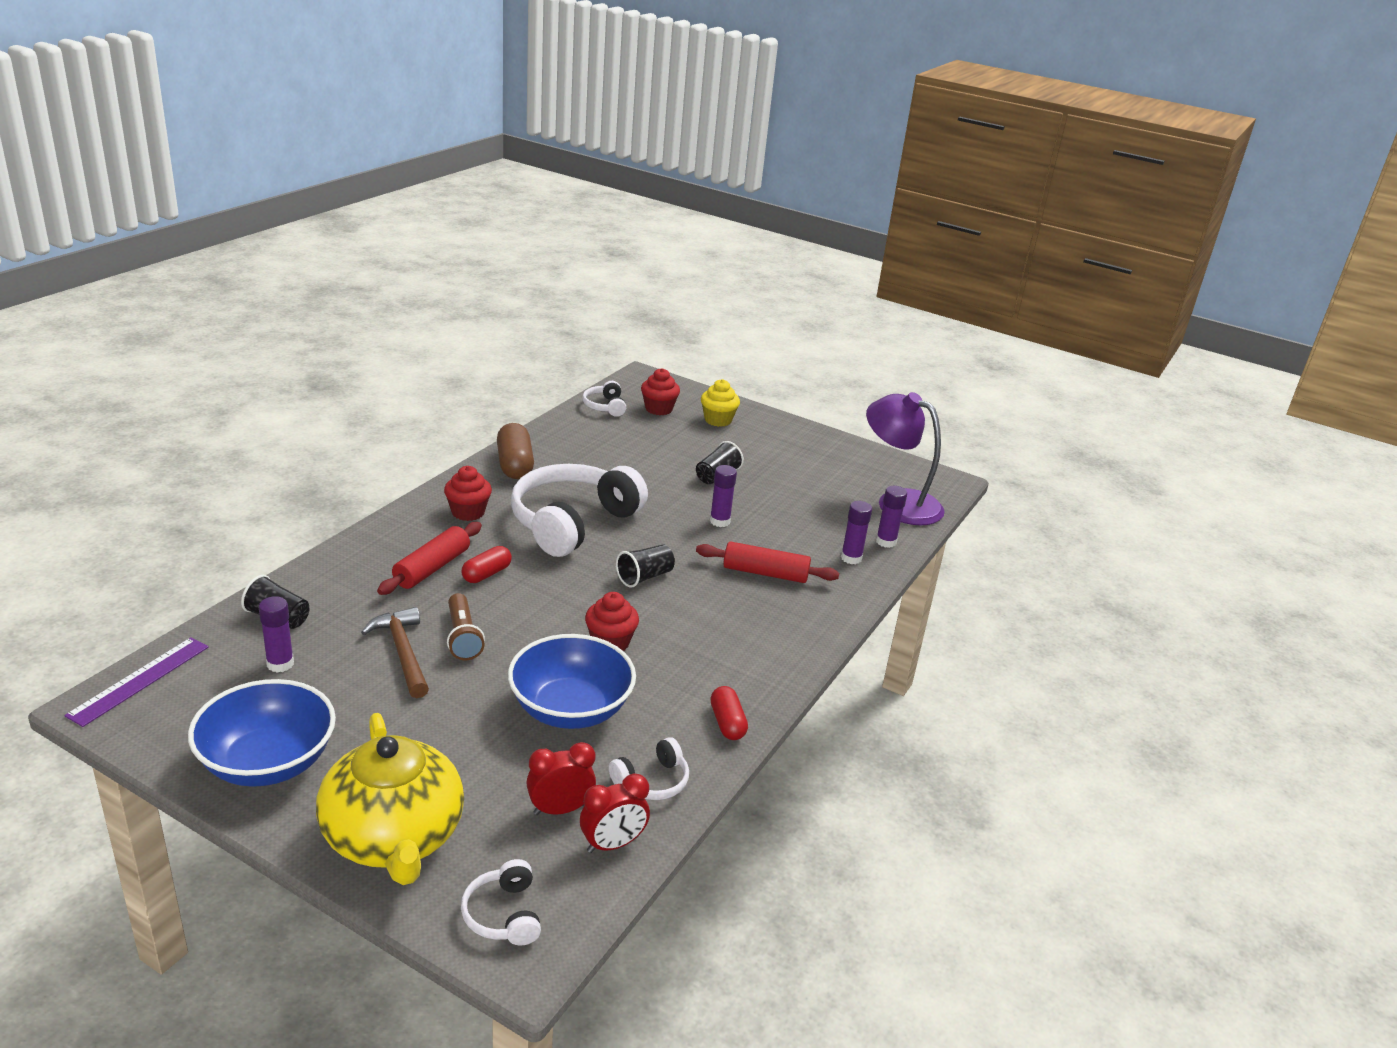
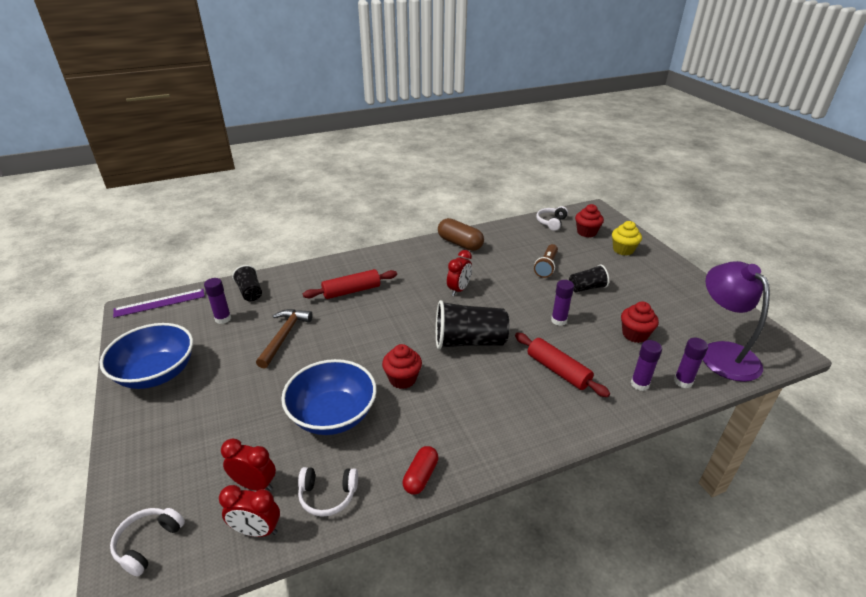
camera: 40 degrees right, 5 degrees up
yellow teapot [316,713,464,885] -> none
red cupcake [444,466,492,521] -> red cupcake moved to [621,301,659,343]
brown flashlight [447,593,485,660] -> brown flashlight moved to [534,244,558,278]
red capsule [461,546,512,583] -> none
brown capsule [497,423,534,479] -> brown capsule turned 75 degrees counterclockwise [438,218,484,251]
white headphones [511,464,648,557] -> red clock [447,250,472,296]
black cup [616,544,675,588] -> black cup [436,300,509,349], size x1.77

